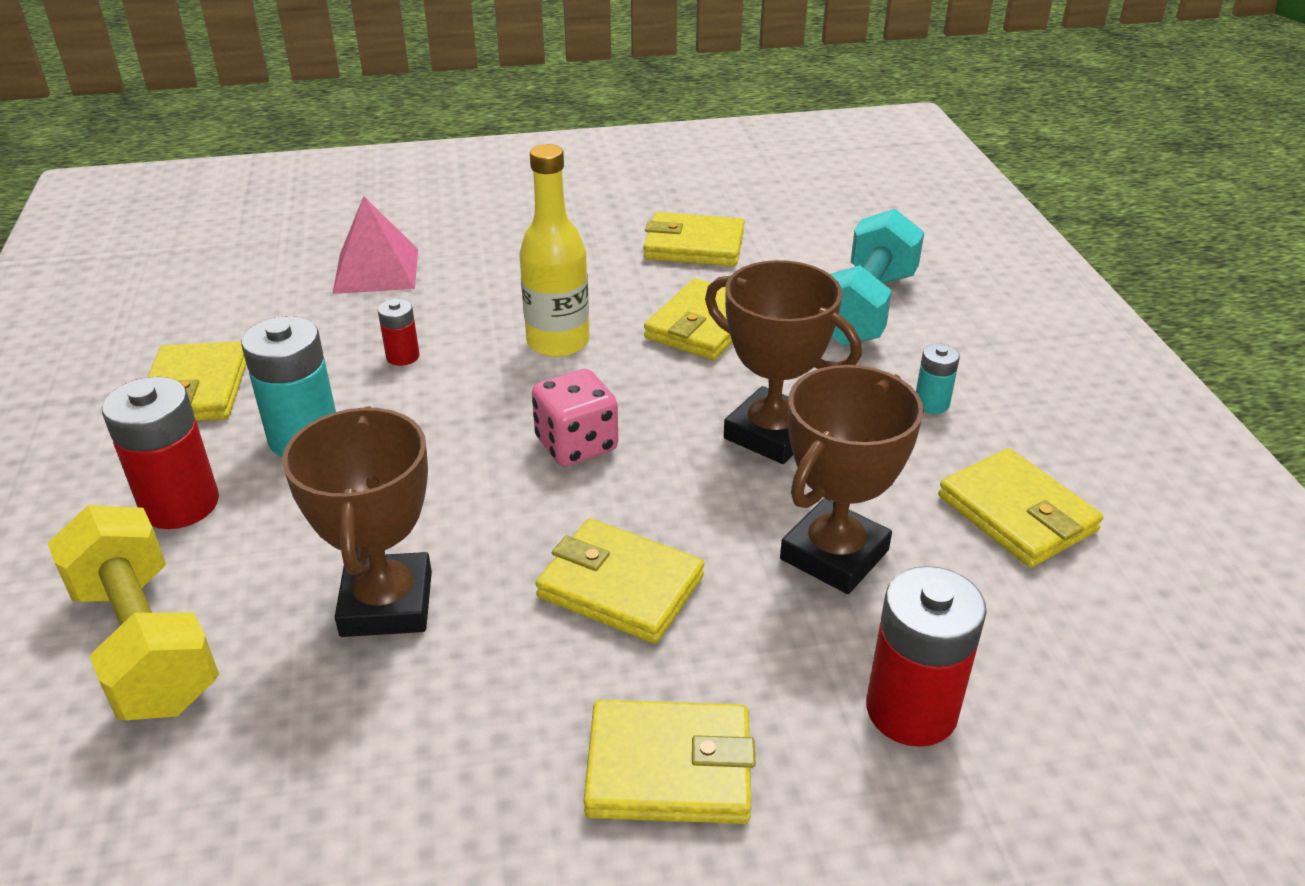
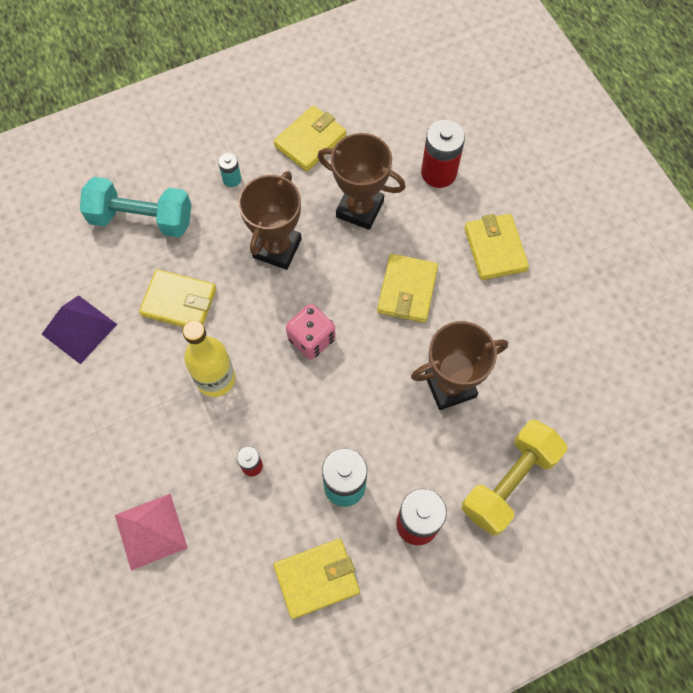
camera: 105 degrees left, 30 degrees up
yellow wallet [643,212,744,266] -> purple pyramid [42,295,117,364]

